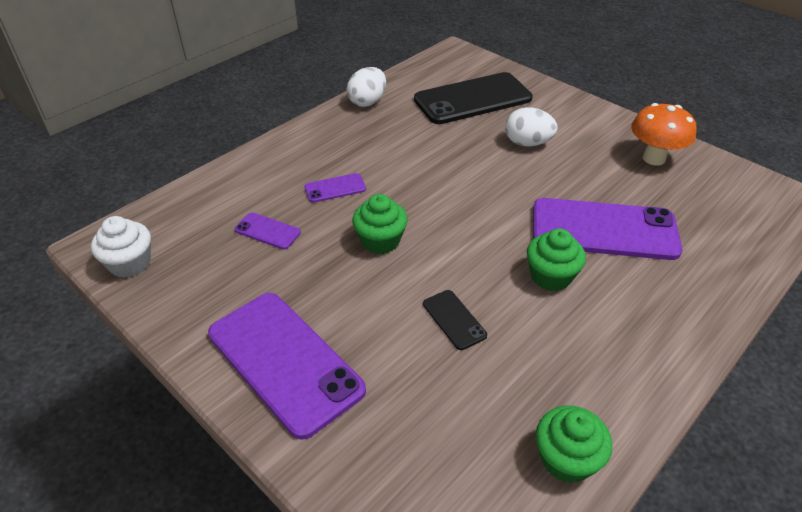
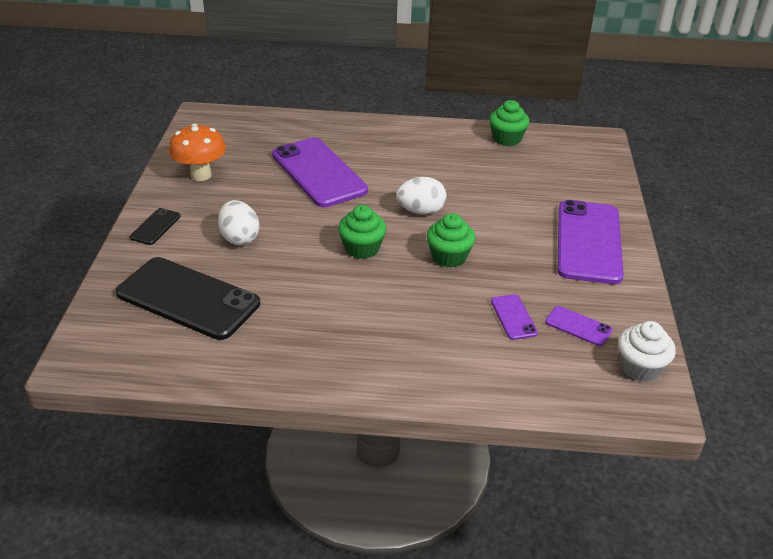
camera: 130 degrees left, 5 degrees down
purple phone [304,173,366,203] -> purple phone moved to [545,306,613,346]
white egg [347,67,386,107] -> white egg moved to [396,177,447,215]
black phone [423,290,487,350] -> black phone moved to [130,208,181,245]
green cupcake [527,229,586,291] -> green cupcake moved to [338,205,387,259]

